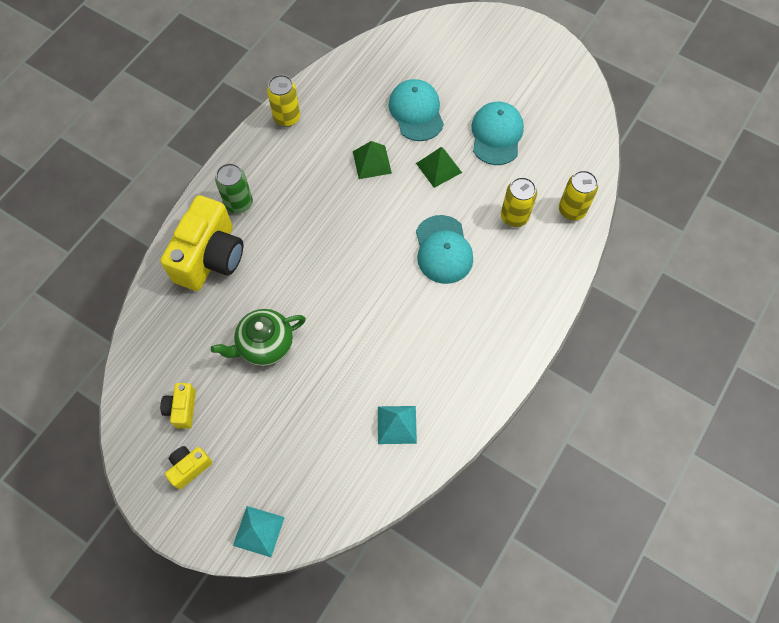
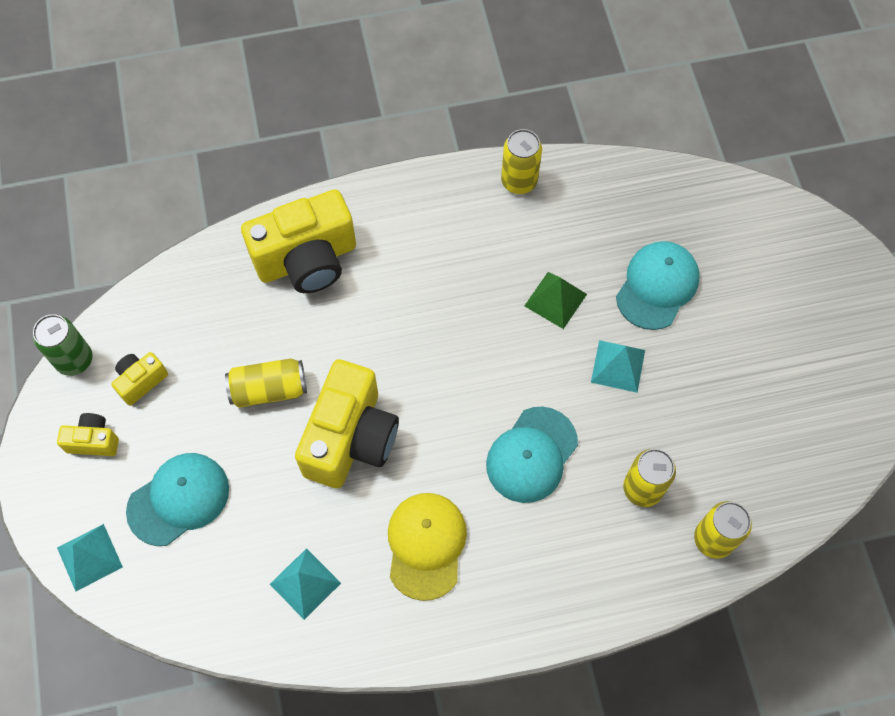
camera: 45 degrees right, 0 degrees up
green teapot [211,309,306,366] -> yellow can [225,358,307,408]
green can [215,163,253,214] -> green can moved to [33,314,92,376]
green pyramid [416,147,462,188] -> turquoise pyramid [591,340,645,393]
turquoise cap [471,102,524,165] -> turquoise cap moved to [126,453,229,546]
none -> yellow camera [295,359,399,488]
none -> yellow cap [388,493,467,601]

